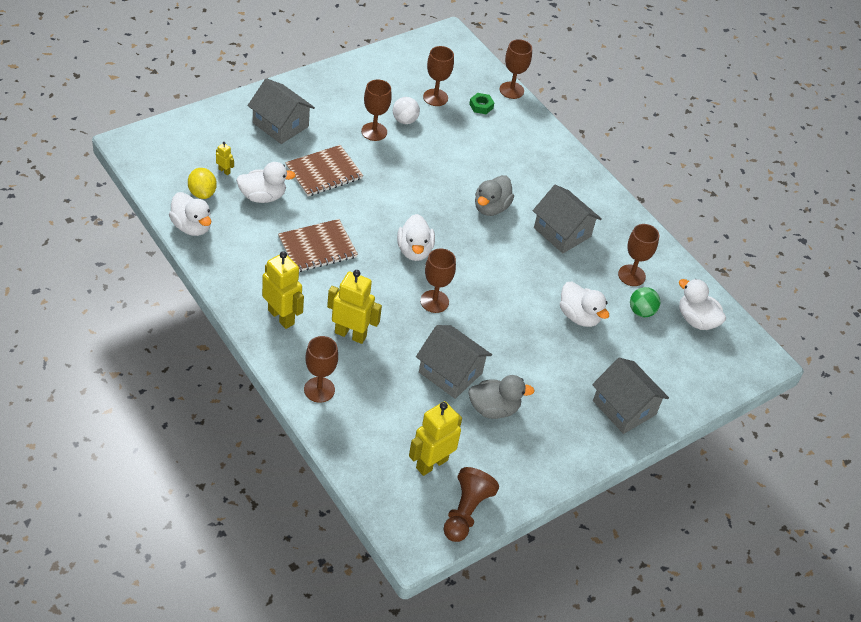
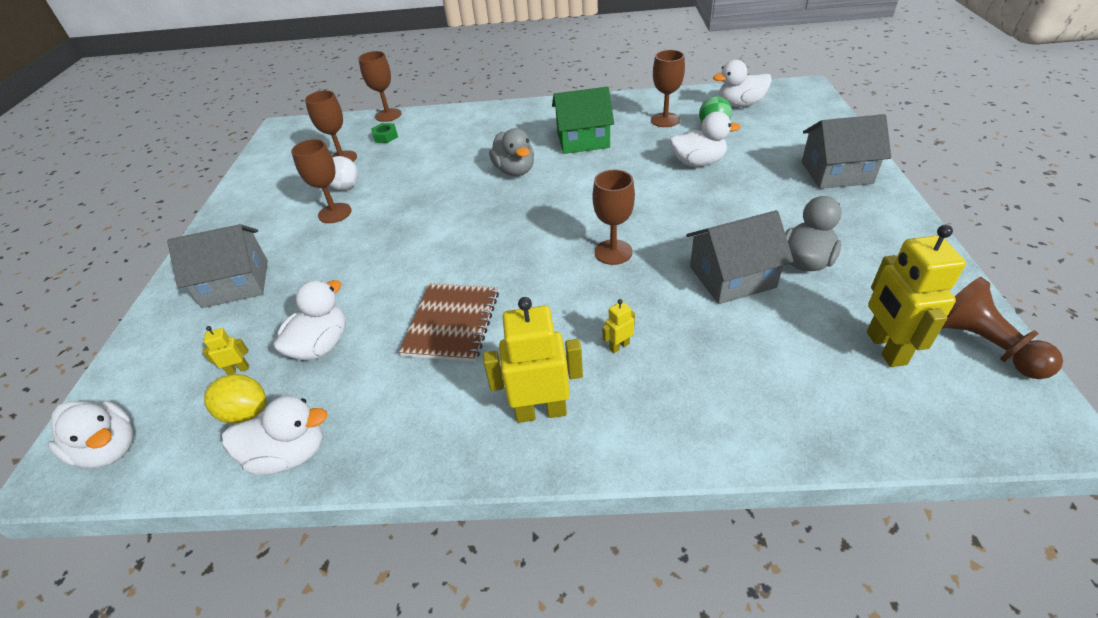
camera: 45 degrees left, 5 degrees down
brown notebook [285,145,363,196] -> none
brown goblet [304,336,338,403] -> none
yellow robot [327,270,382,344] -> yellow robot [602,299,635,353], size x0.45
white duck [397,214,435,261] -> white duck moved to [48,400,134,469]
grey house [533,185,602,253] -> green house [552,86,614,154]

